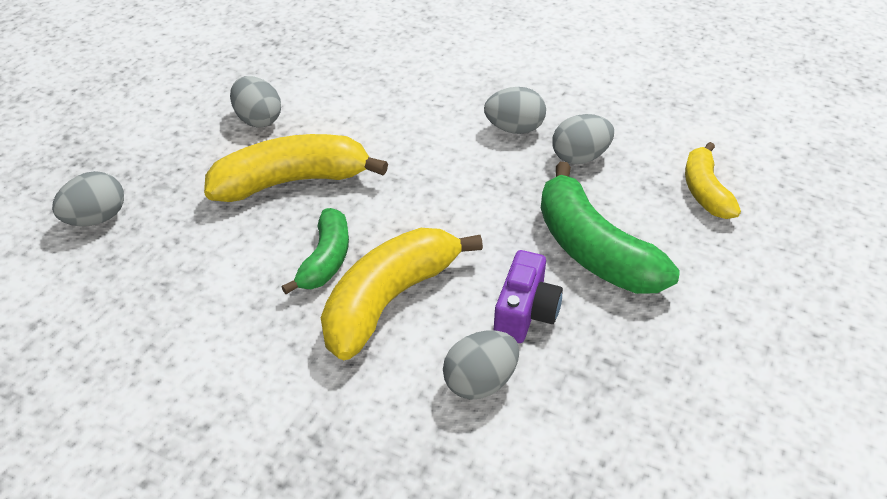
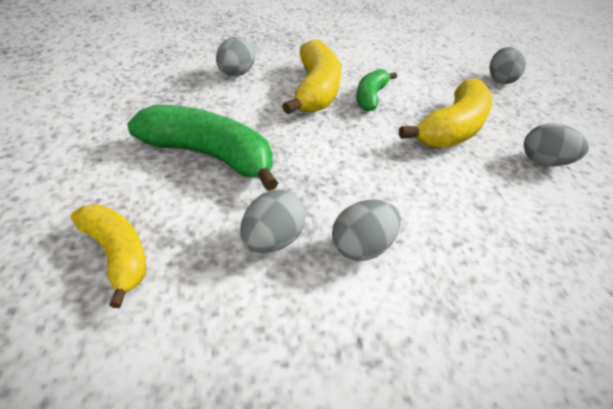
camera: 140 degrees right, 0 degrees up
green banana [282,208,349,294] -> green banana turned 45 degrees clockwise [356,69,397,112]
purple camera [494,250,563,343] -> none

